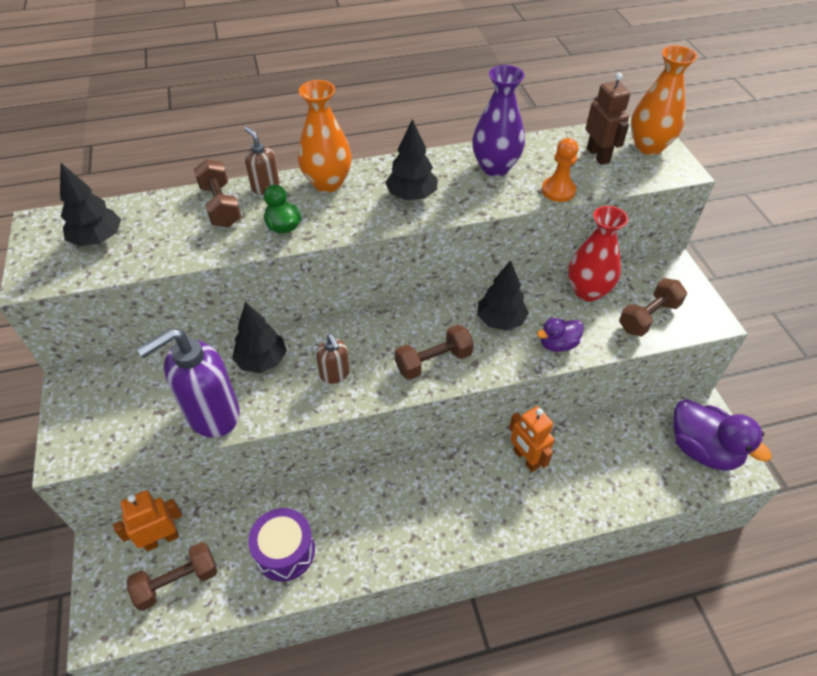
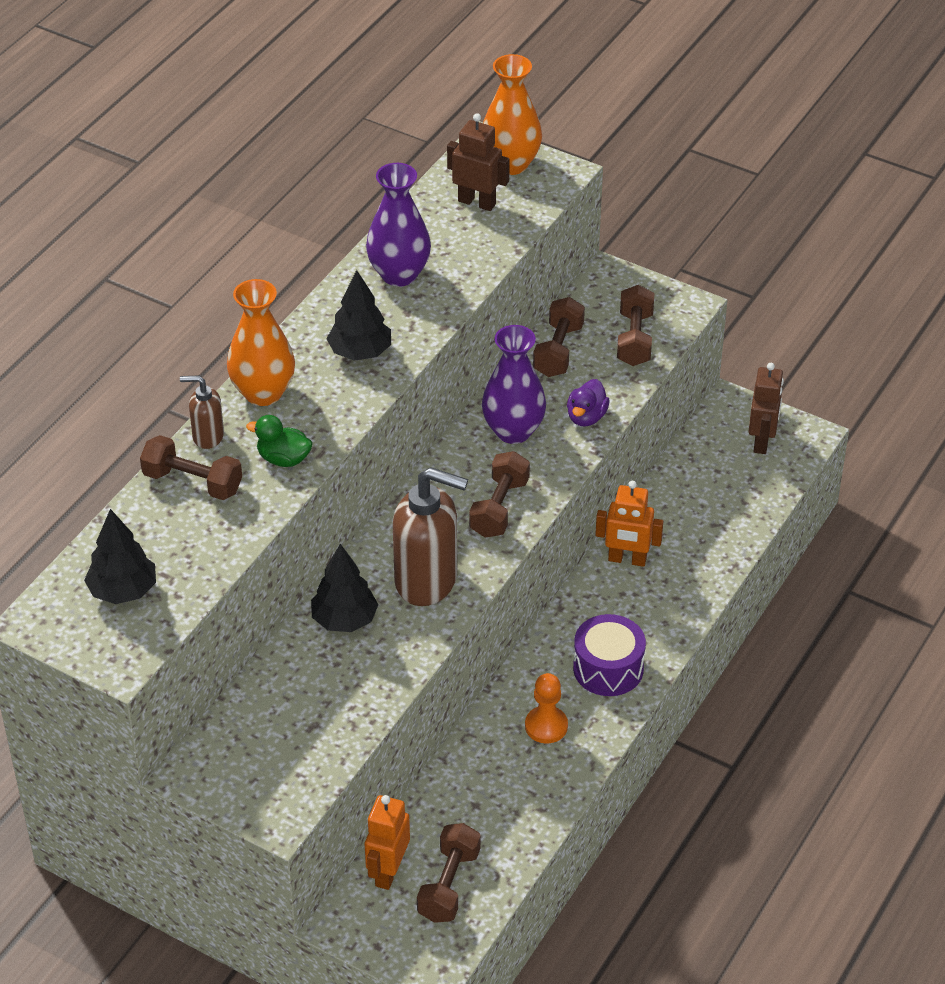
camera: 45 degrees left, 5 degrees down
purple soap dispenser [137,328,240,438] -> none
purple drum [248,508,315,582] -> purple drum moved to [573,614,646,696]
brown soap dispenser [316,334,350,384] -> brown soap dispenser [393,467,468,606], size x1.98
black tree [477,260,529,331] -> purple vase [482,325,546,444]
orange pawn [542,138,578,202] -> orange pawn moved to [525,673,568,744]
red vase [568,206,628,302] -> brown dumbbell [533,297,585,377]
purple duck [673,399,772,471] -> brown robot [748,363,784,454]

